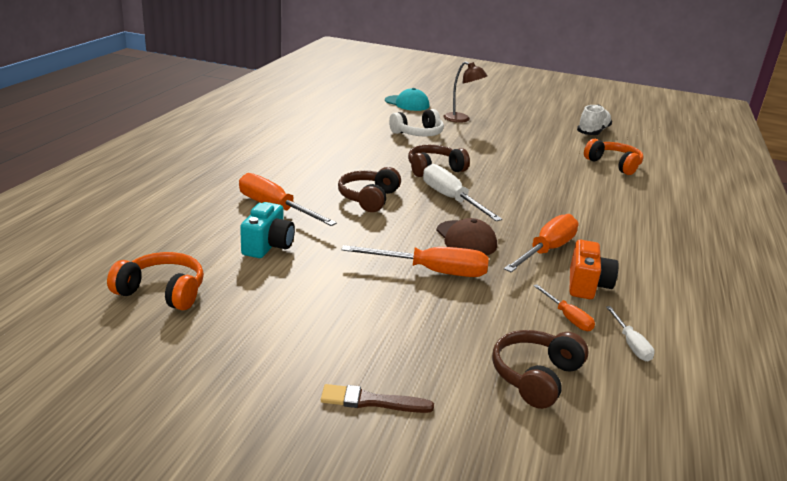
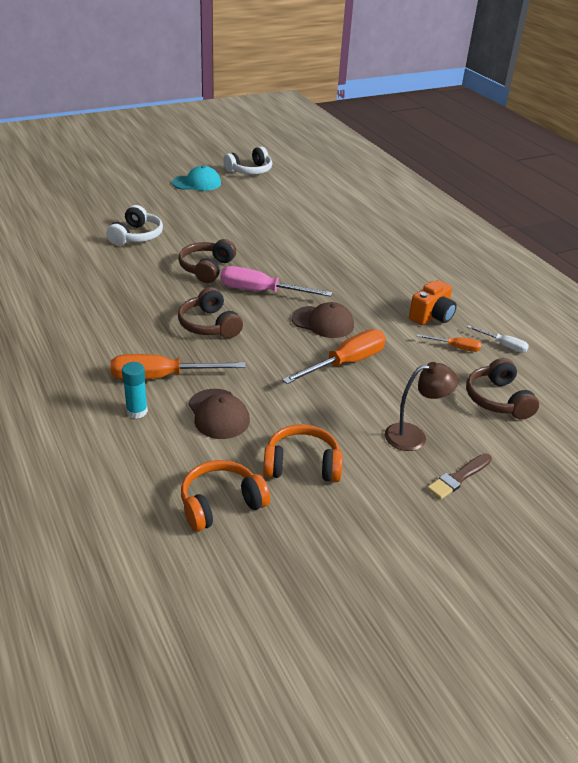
camera: 45 degrees left, 10 degrees up
turquoise camera [240,202,295,258] -> brown cap [188,389,250,439]
turquoise cap [385,88,430,111] -> turquoise cap moved to [172,166,221,191]
white screwdriver [423,164,502,221] -> pink screwdriver [220,266,332,297]
brown lamp [443,61,488,123] -> brown lamp moved to [385,362,458,451]
orange screwdriver [504,214,578,272] -> none
orange camera [569,240,619,299] -> orange camera turned 75 degrees clockwise [409,280,457,325]
white shoe [577,105,612,135] -> white headphones [223,146,272,174]
orange headphones [584,139,644,175] -> orange headphones moved to [263,424,343,482]
none -> turquoise glue stick [122,362,148,419]

